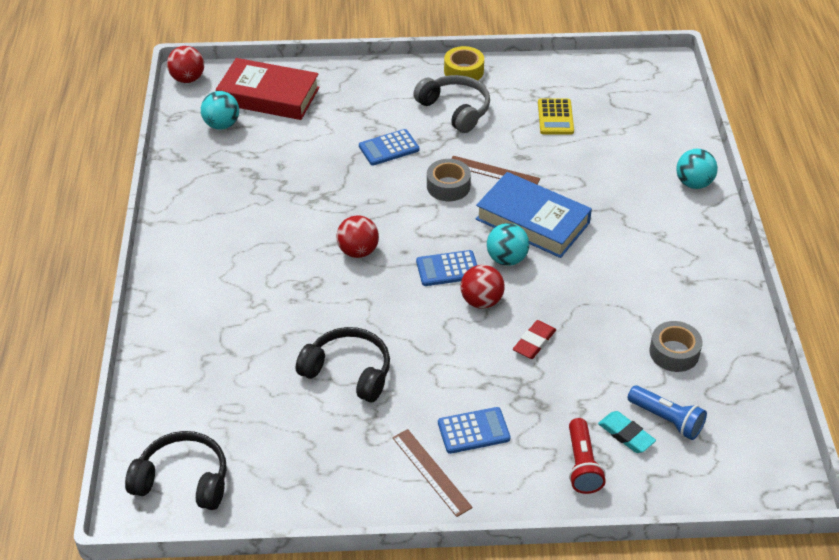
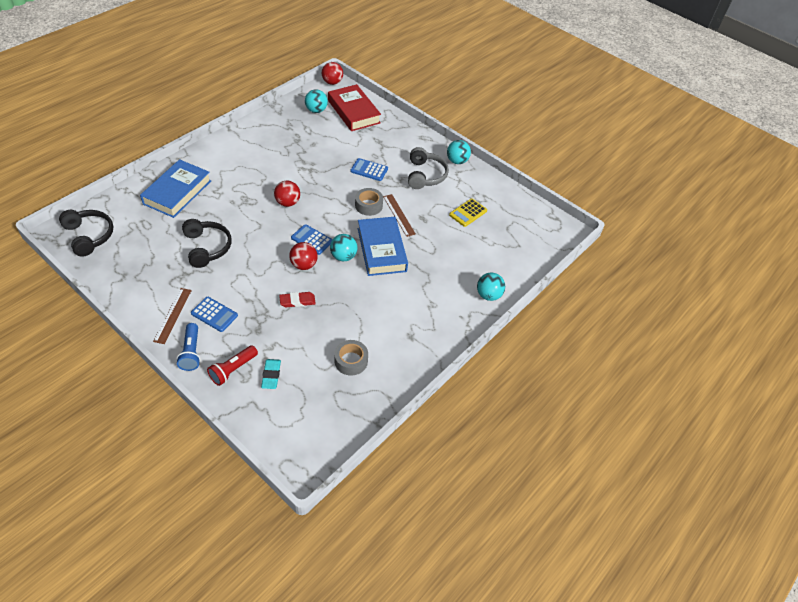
camera: 40 degrees right, 5 degrees up
yellow tape [444,46,484,80] -> turquoise ball [447,140,471,164]
blue flashlight [628,385,707,440] -> blue flashlight moved to [176,323,201,371]
none -> blue book [140,159,211,218]

